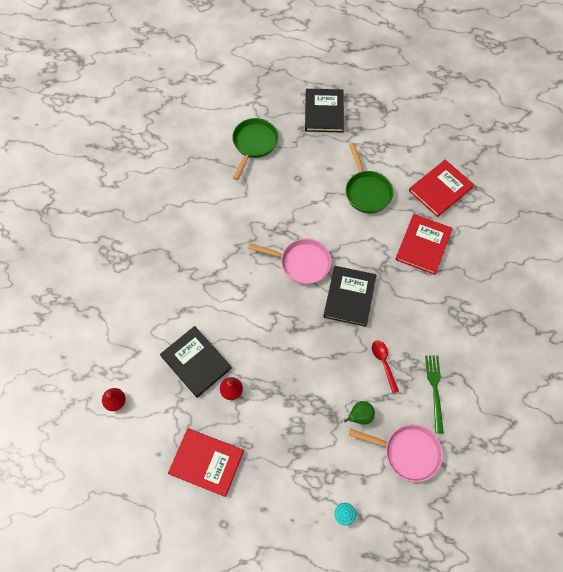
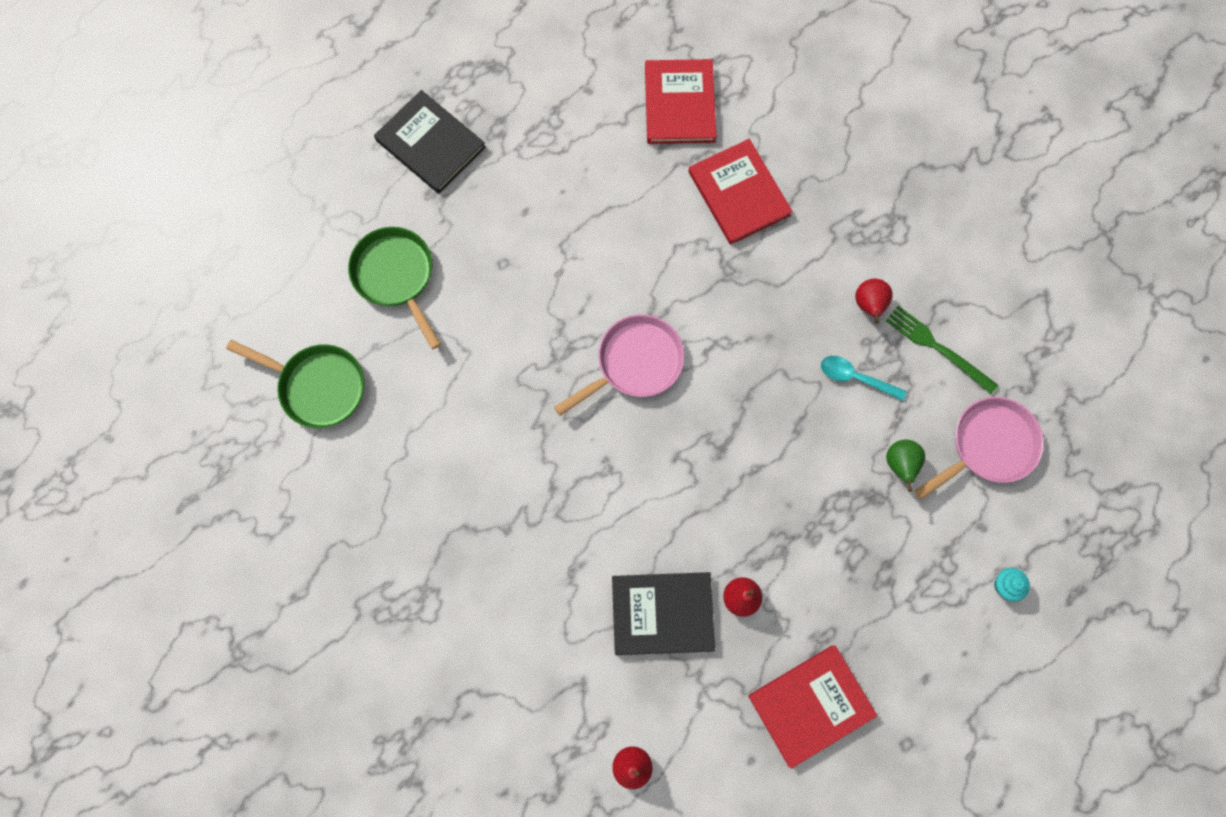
camera: 50 degrees left, 10 degrees up
black book [323,266,376,327] -> none
green pan [346,143,394,213] -> green pan moved to [226,340,364,428]
red spoon [372,340,399,393] -> turquoise spoon [821,356,907,401]
none -> red pear [855,279,893,324]

